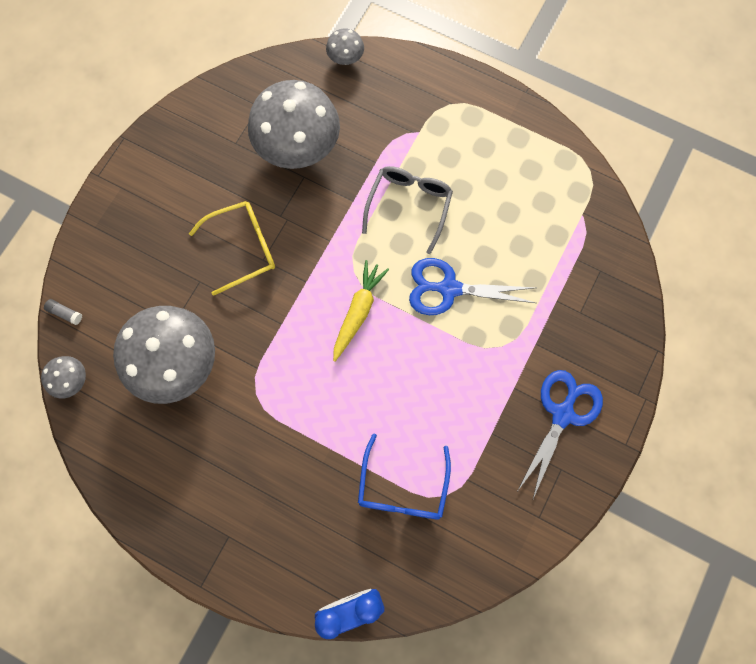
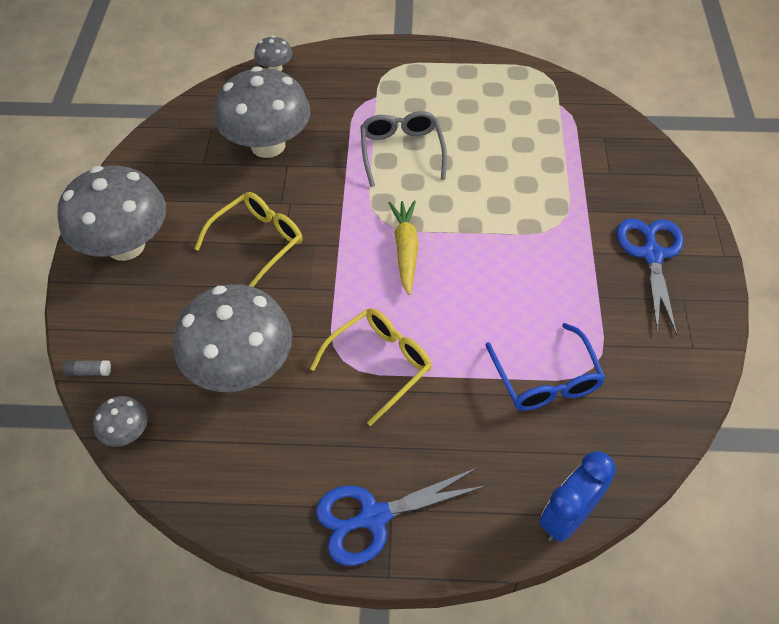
camera: 25 degrees left, 20 degrees down
blue scissors [409,258,536,315] -> blue scissors moved to [316,467,487,566]
none -> grey mushroom [57,165,166,261]
none -> yellow glasses [310,308,432,426]

